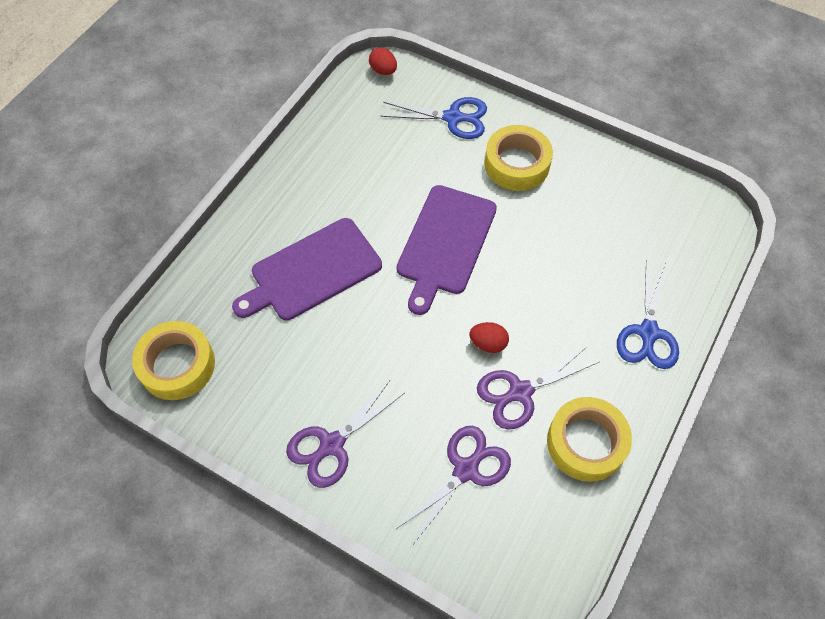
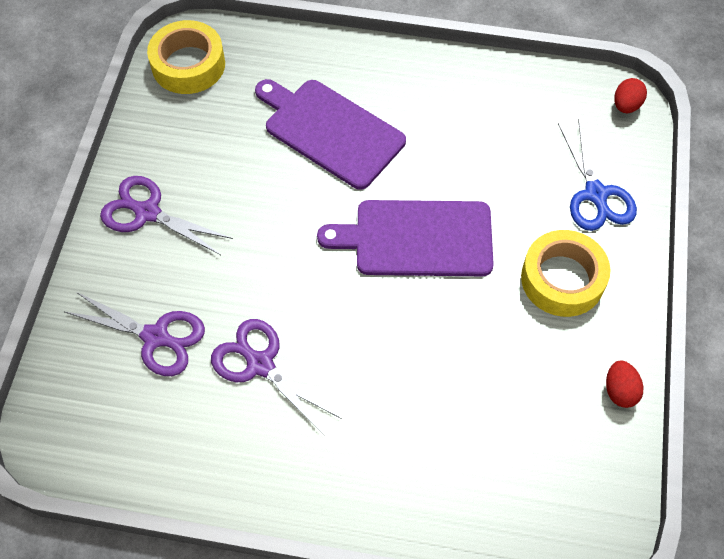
camera: 70 degrees right, 0 degrees up
red egg [469,322,509,353] -> red egg moved to [606,360,643,408]
yellow tape [547,397,632,482] -> none
blue scissors [617,260,679,369] -> none

